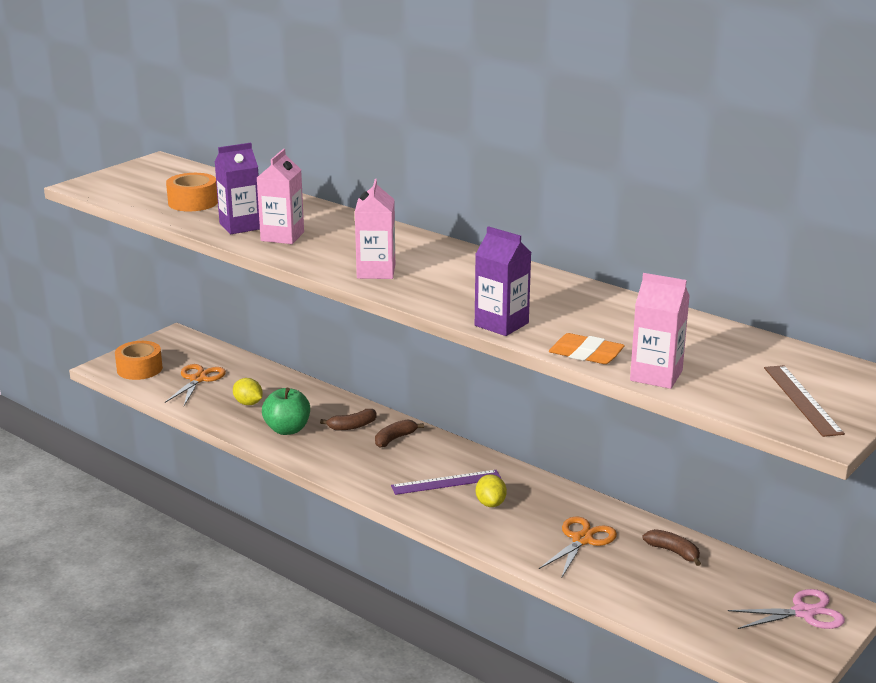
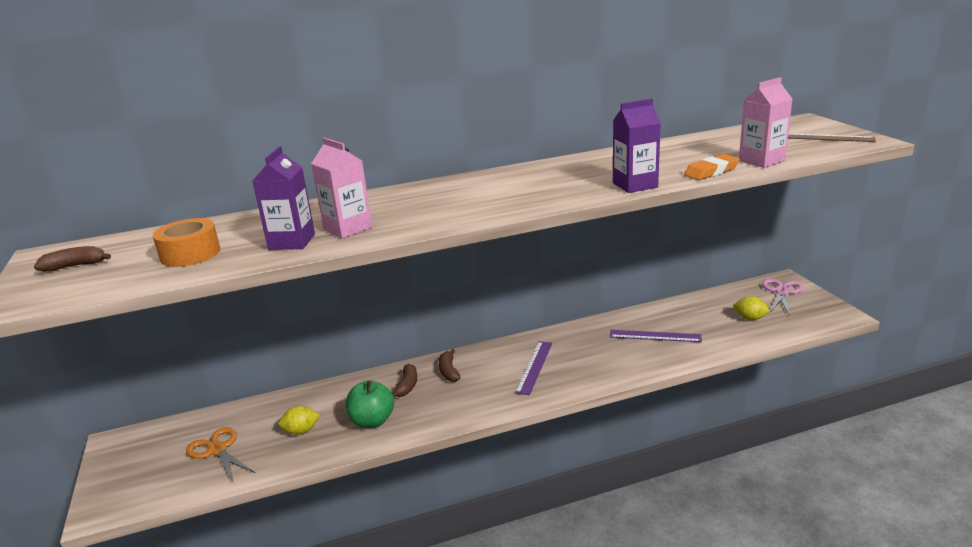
camera: 55 degrees left, 0 degrees up
orange tape [115,341,163,380] -> none
pink carton [355,179,395,279] -> none
yellow lemon [476,474,507,507] -> yellow lemon moved to [733,296,769,320]
orange scissors [539,516,617,579] -> purple ruler [610,330,702,342]
brown banana [643,529,701,566] -> brown banana moved to [34,246,111,272]

